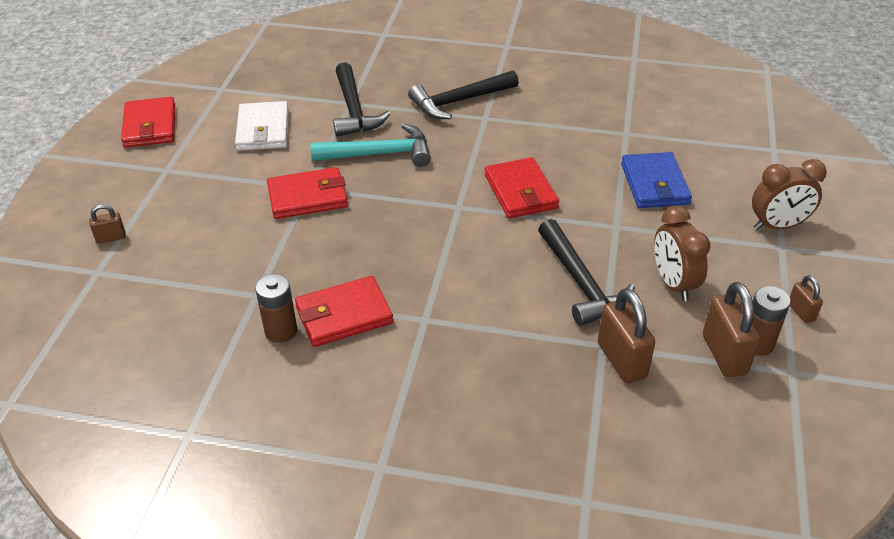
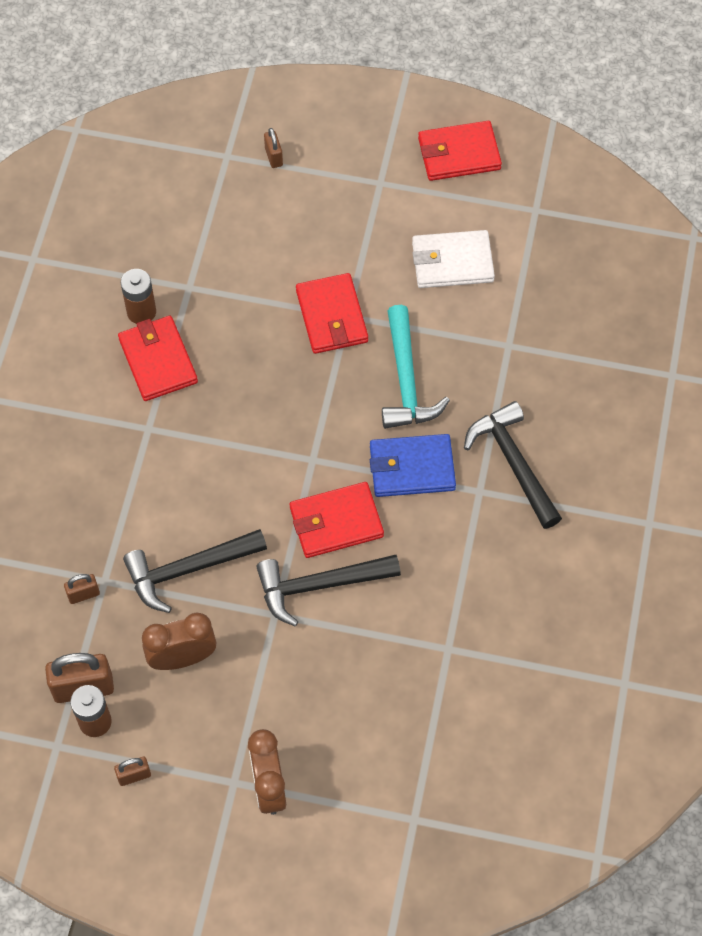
camera: 90 degrees right, 20 degrees up
black hammer [333,62,391,137] -> black hammer moved to [256,555,401,626]
brown padlock [598,288,655,384] -> brown padlock [64,574,100,604], size x0.53
blue wallet [621,152,692,208] -> blue wallet moved to [370,434,456,497]

